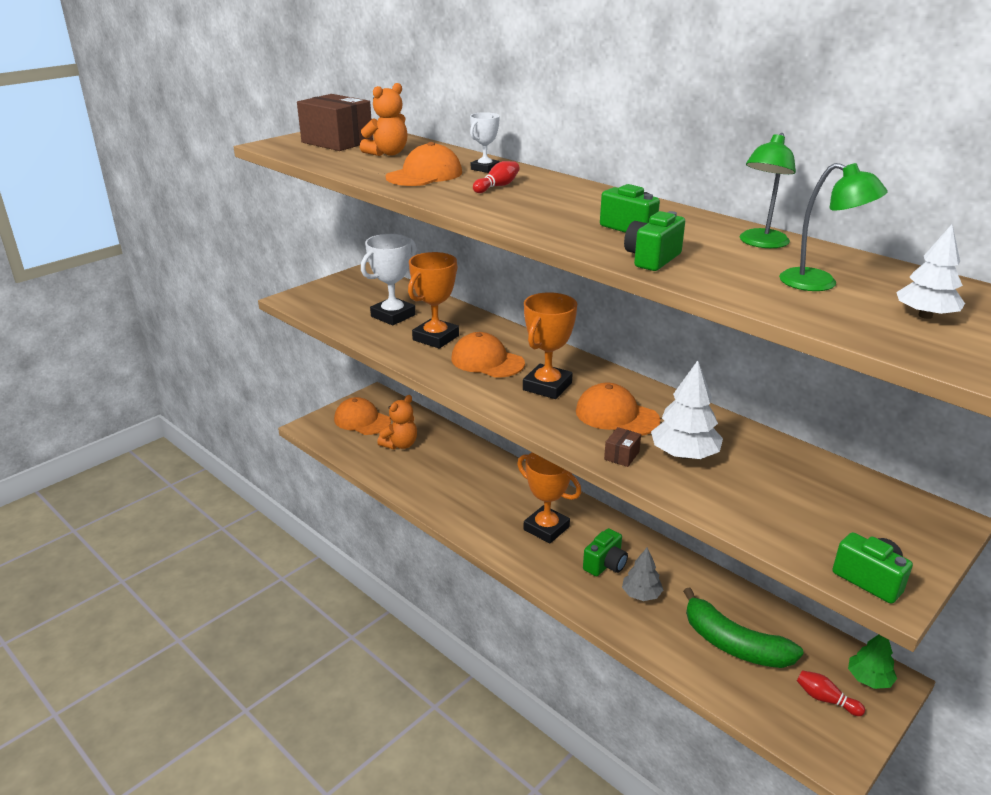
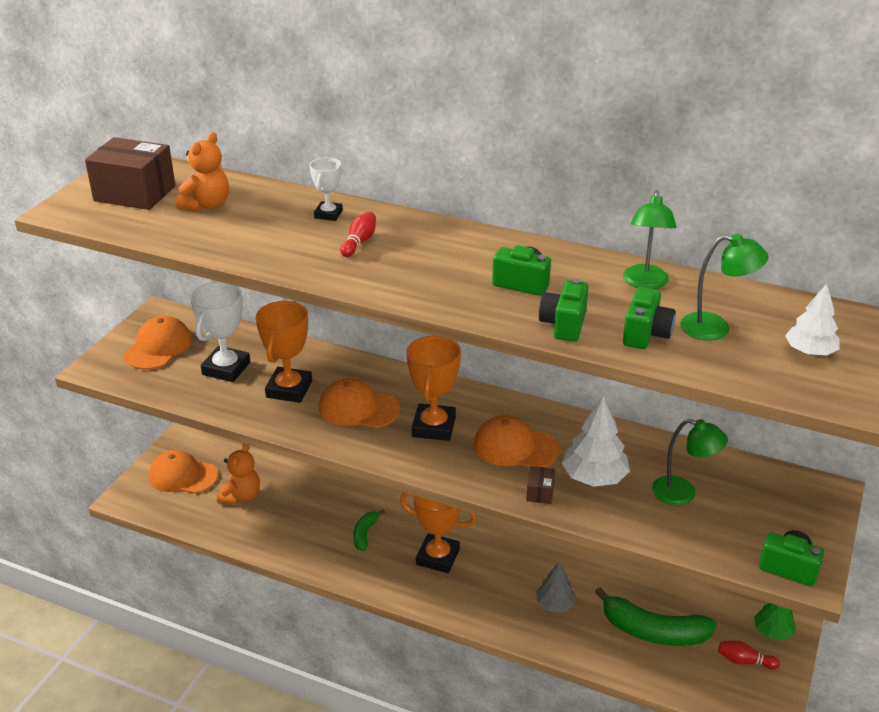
camera: 20 degrees left, 5 degrees up
orange cap [385,142,462,186] -> orange cap moved to [124,316,192,370]
green camera [583,528,628,576] -> green camera moved to [623,287,676,349]
none -> green banana [353,509,385,551]
none -> green lamp [652,419,728,505]

